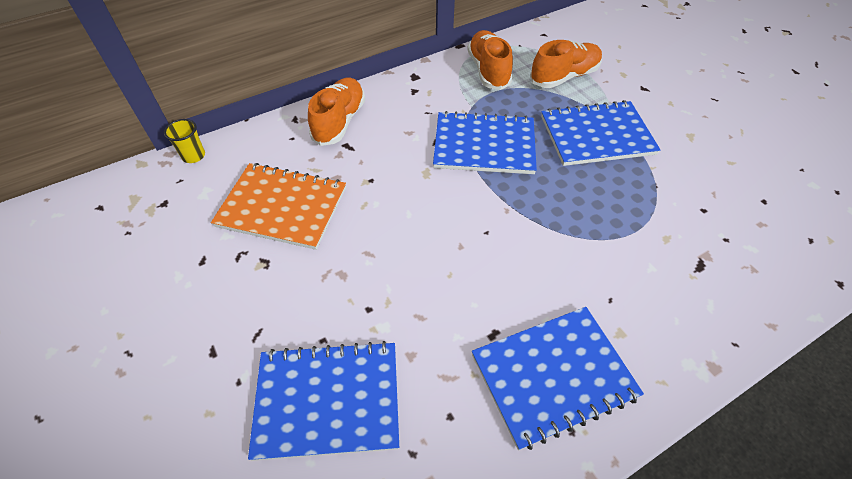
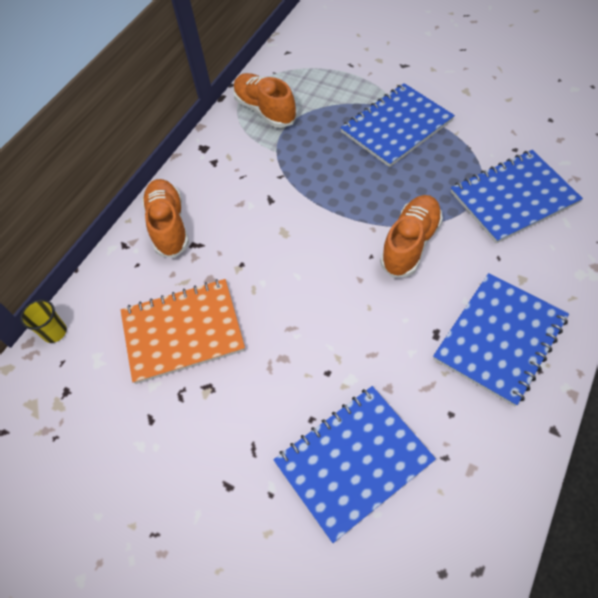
camera: 25 degrees left, 5 degrees up
blue notebook [433,111,537,174] -> blue notebook moved to [451,150,583,244]
orange shoe [530,40,602,88] -> orange shoe moved to [380,195,443,278]

